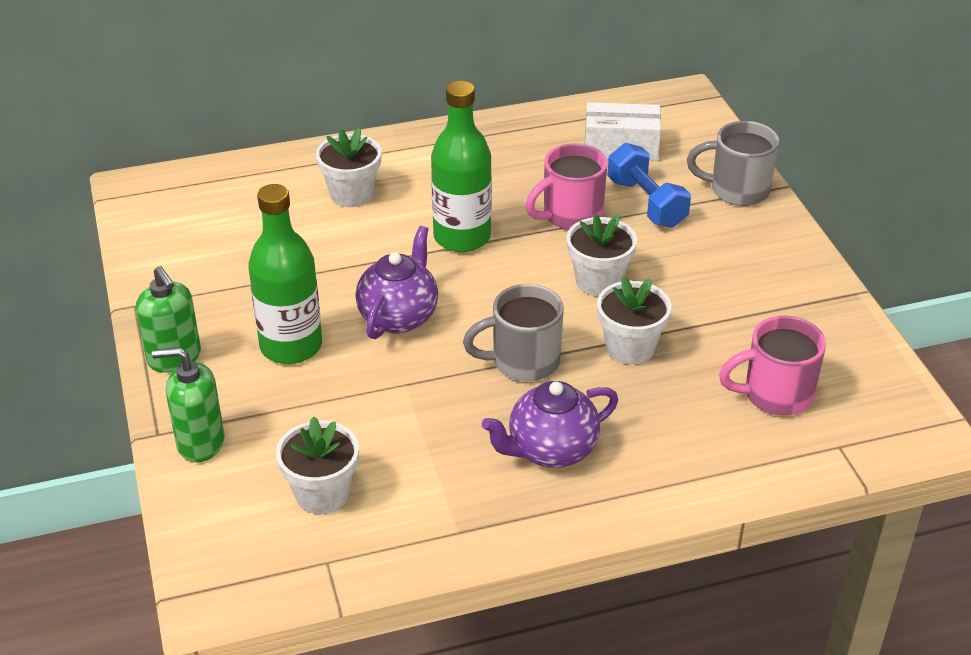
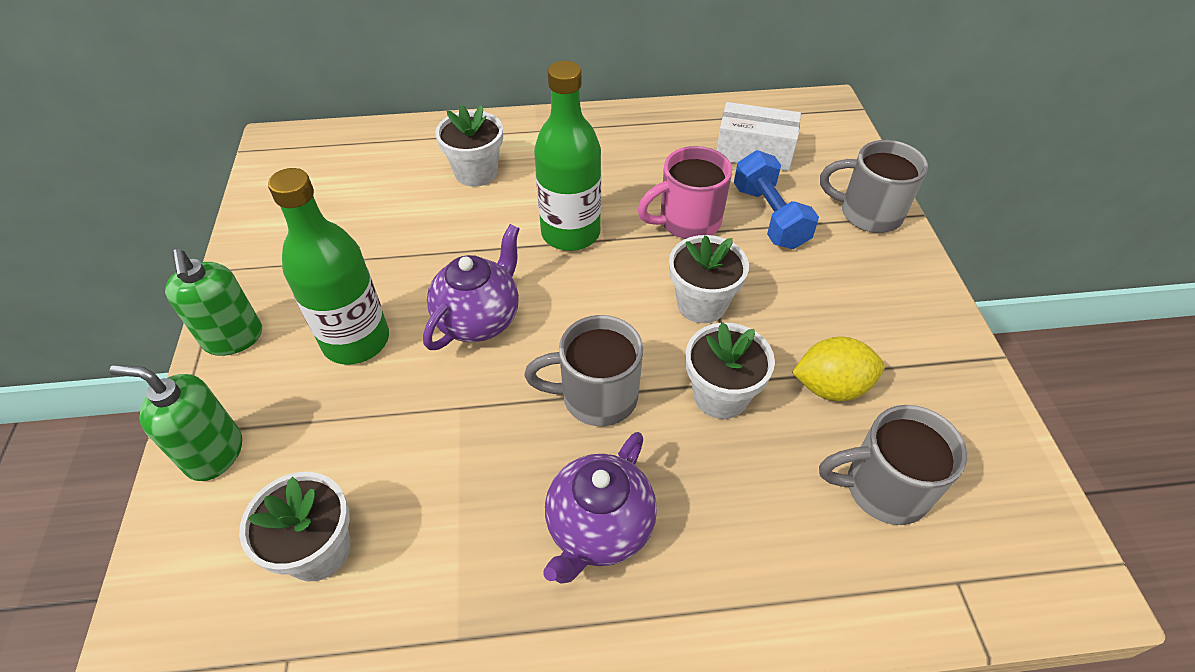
camera: 10 degrees right, 10 degrees up
purple teapot [482,381,618,468] -> purple teapot turned 45 degrees counterclockwise [543,432,657,583]
pink mug [719,316,826,416] -> grey mug [819,405,967,525]
none -> yellow lemon [792,337,885,401]

